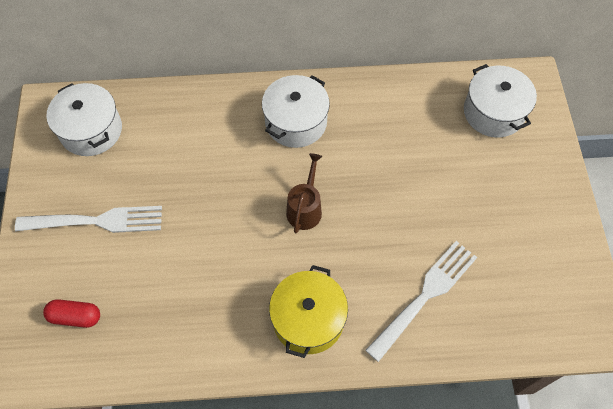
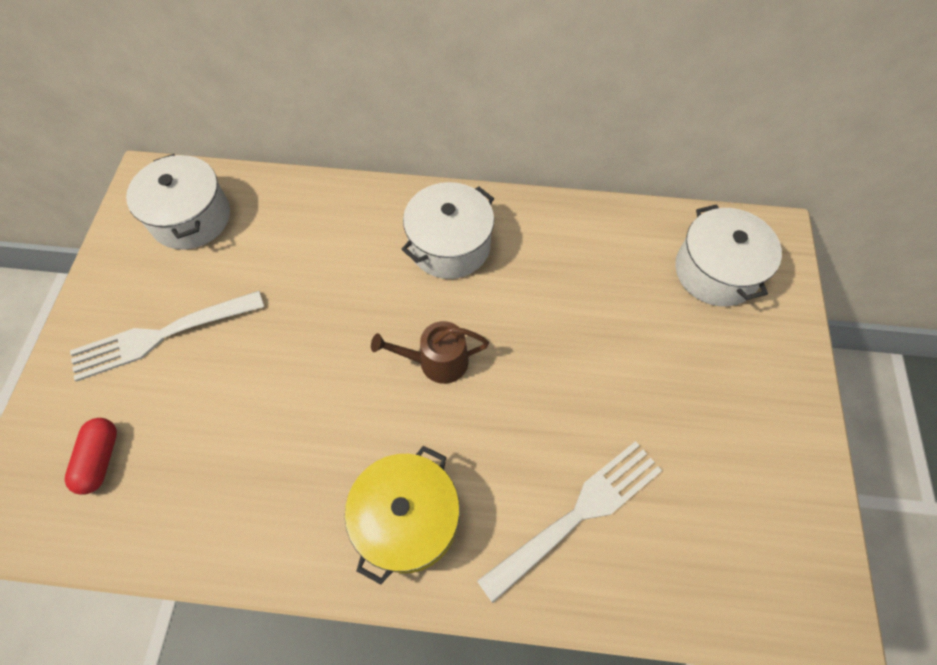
camera: 10 degrees right, 0 degrees up
white fork [15,206,162,233] -> white fork turned 150 degrees clockwise [70,291,264,382]
red capsule [43,299,100,328] -> red capsule turned 75 degrees clockwise [65,418,117,495]
brown watering can [286,153,322,233] -> brown watering can turned 120 degrees counterclockwise [371,321,489,384]

